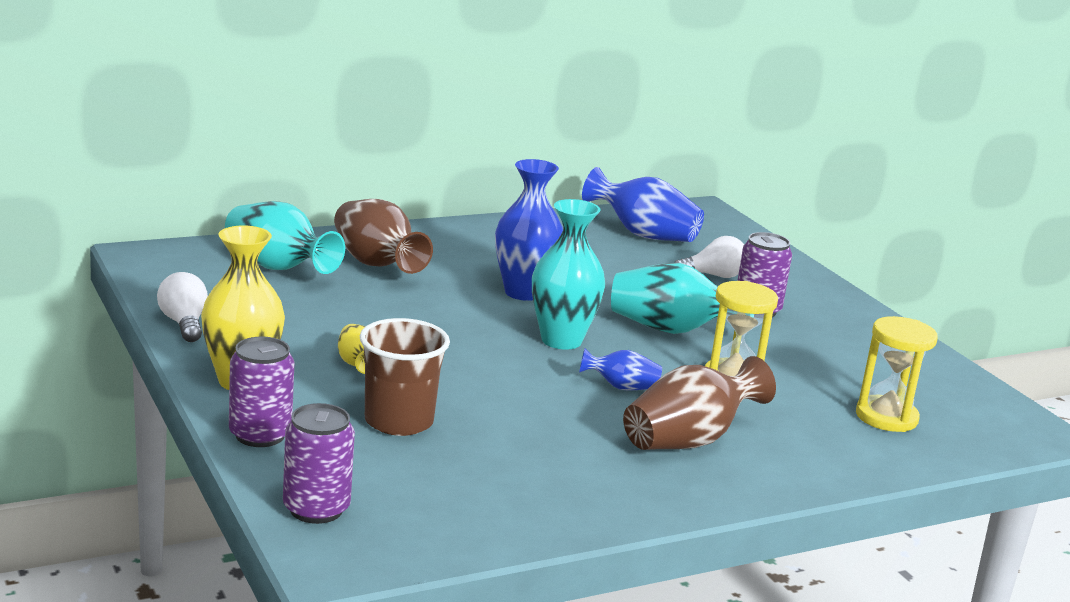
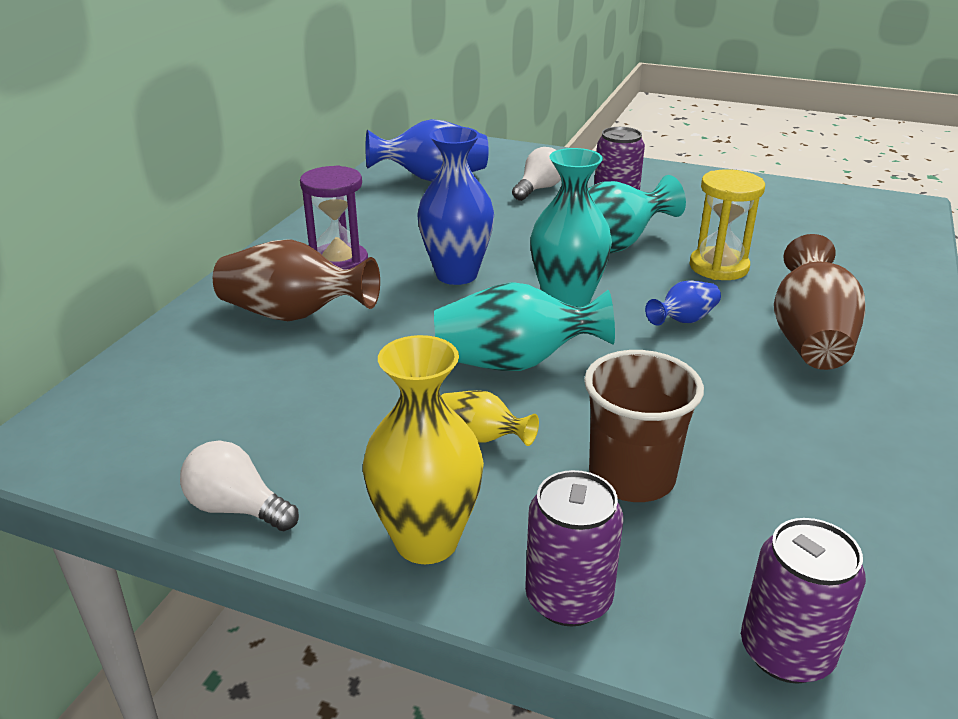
camera: 40 degrees left, 10 degrees up
turquoise vase [225,201,345,274] -> turquoise vase moved to [434,282,615,371]
yellow hourglass [856,316,938,432] -> none
none -> purple hourglass [300,165,368,270]

